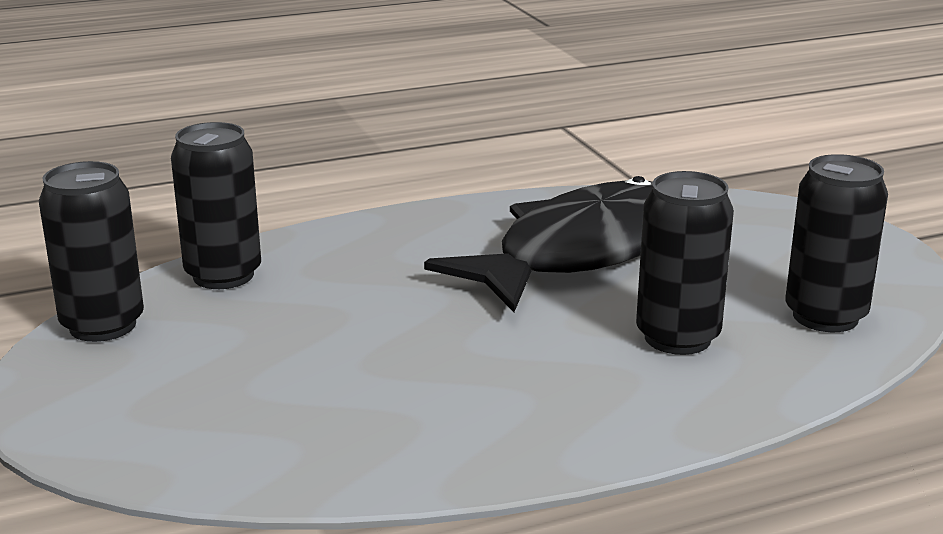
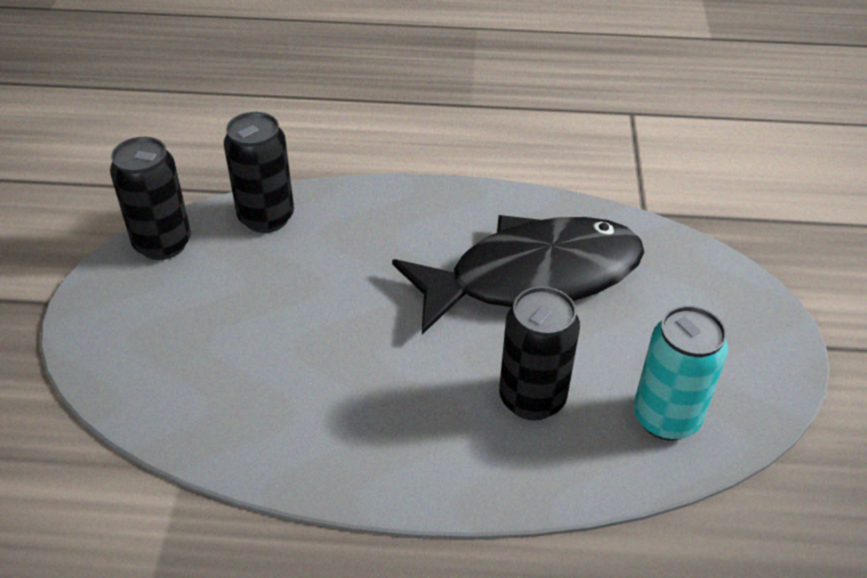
camera: 25 degrees right, 20 degrees up
black can [785,154,888,332] -> turquoise can [634,306,728,440]

